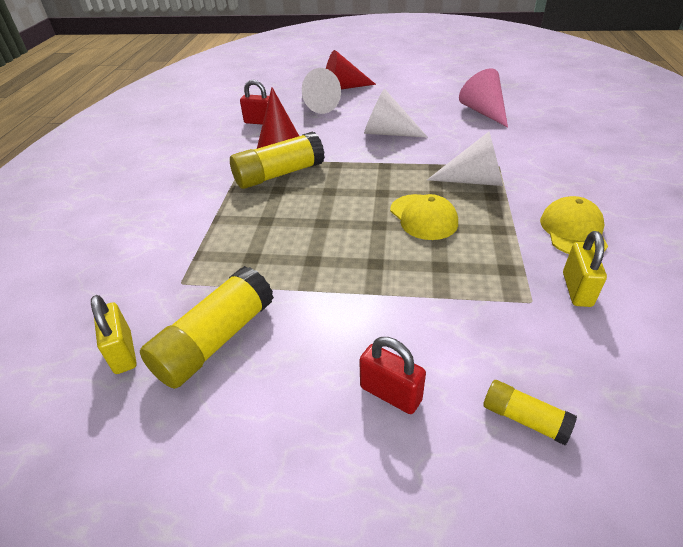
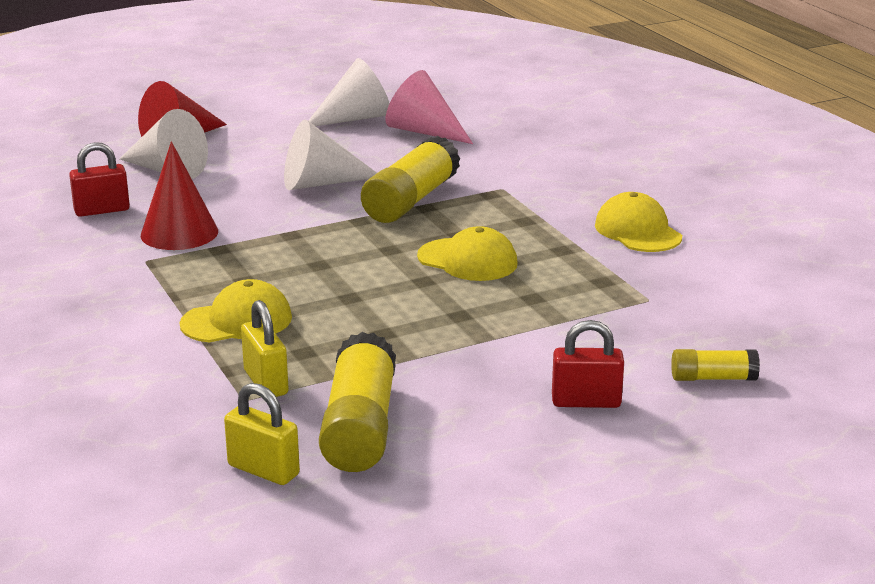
camera: 35 degrees left, 15 degrees down
yellow glue stick [230,132,325,189] -> yellow glue stick moved to [361,136,460,223]
white cone [427,132,503,186] -> white cone moved to [309,58,390,126]
yellow padlock [563,231,607,307] -> yellow padlock moved to [241,300,289,397]
none -> yellow cap [179,279,292,342]

